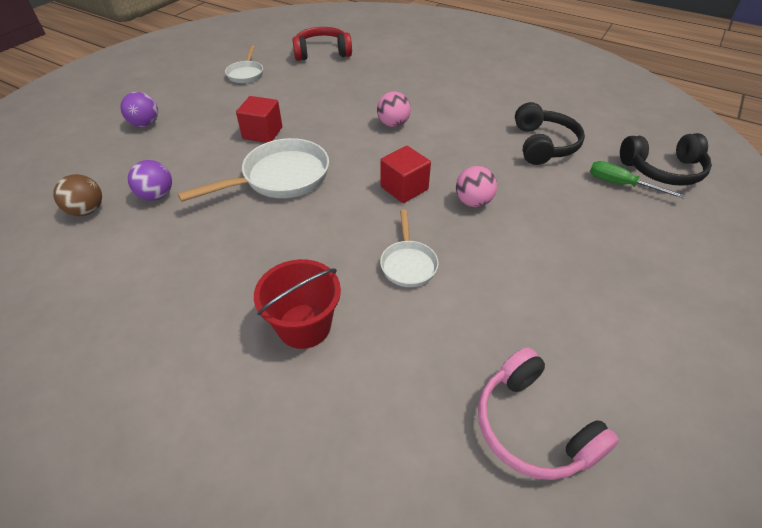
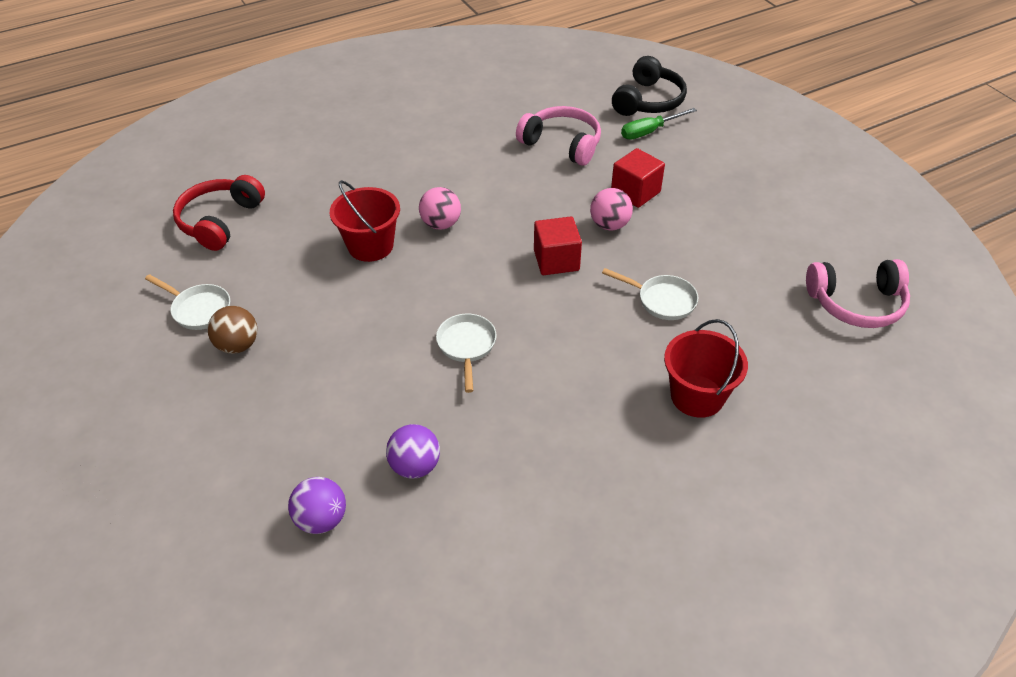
camera: 60 degrees left, 0 degrees up
brown ball [53,174,102,216] -> brown ball moved to [207,306,257,354]
purple ball [120,92,158,127] -> purple ball moved to [288,477,346,534]
white pan [177,138,329,202] -> white pan [436,314,497,393], size x0.56
red cube [236,96,282,143] -> red cube moved to [611,148,665,208]
black headphones [515,102,585,165] -> pink headphones [516,106,601,166]
none -> red bucket [330,180,400,262]

